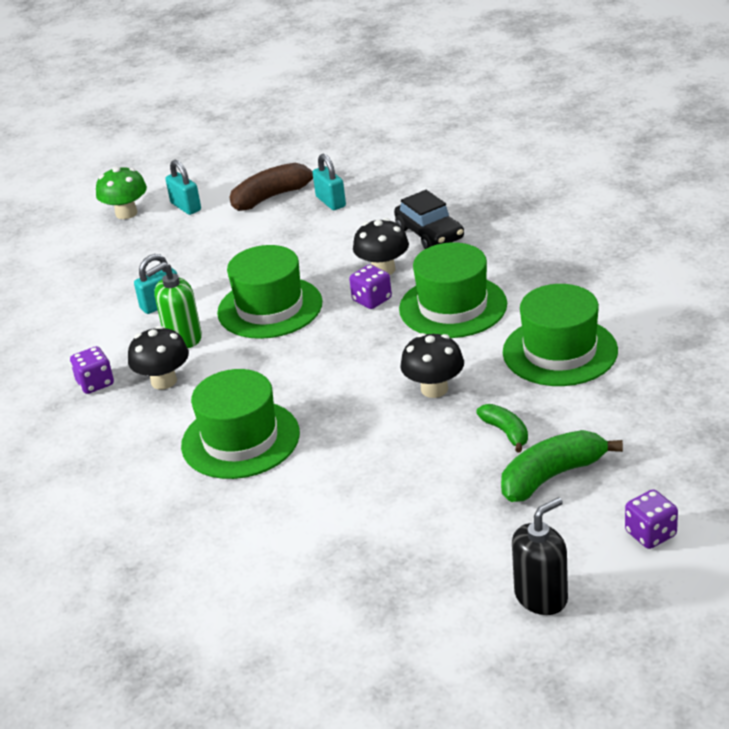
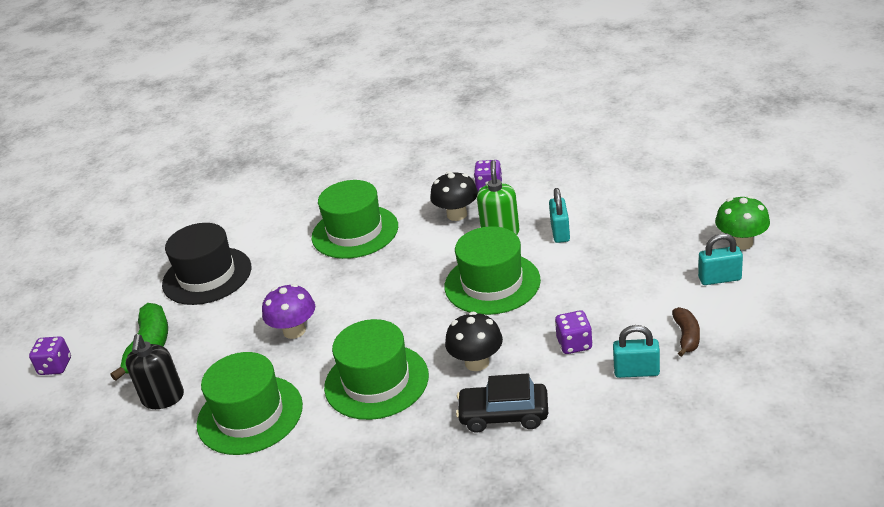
camera: 125 degrees right, 0 degrees up
brown banana [230,163,313,211] -> brown banana [672,307,700,357], size x0.59
purple dice [349,264,392,309] -> purple dice moved to [555,310,593,354]
black mushroom [400,333,464,398] -> purple mushroom [262,284,315,339]
green banana [476,404,528,452] -> none
black soap dispenser [512,497,568,615] -> black soap dispenser moved to [126,334,184,409]
none -> black hat [162,223,251,305]

